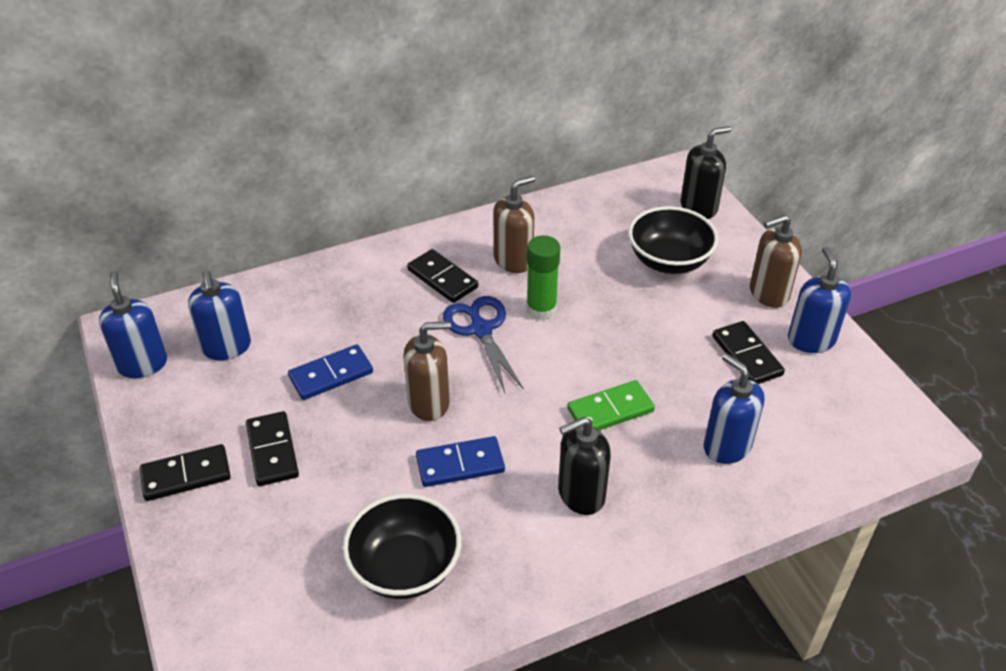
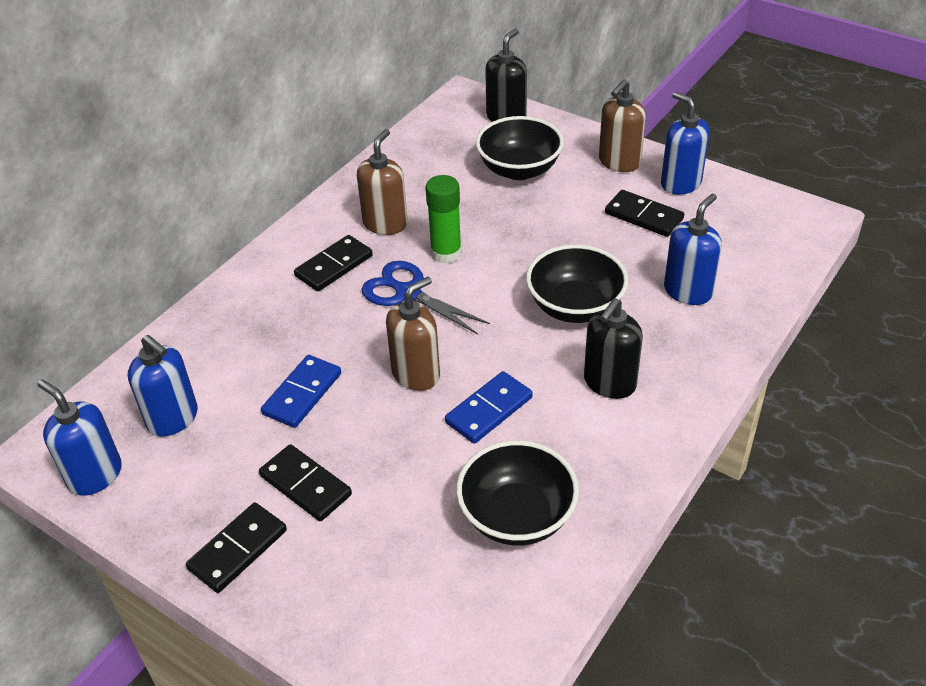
camera: 30 degrees left, 0 degrees up
black domino [407,249,478,303] -> black domino turned 60 degrees counterclockwise [294,235,373,292]
green domino [567,380,655,430] -> black bowl [526,244,628,323]
blue soap dispenser [704,353,764,464] -> blue soap dispenser turned 105 degrees clockwise [664,194,722,305]

